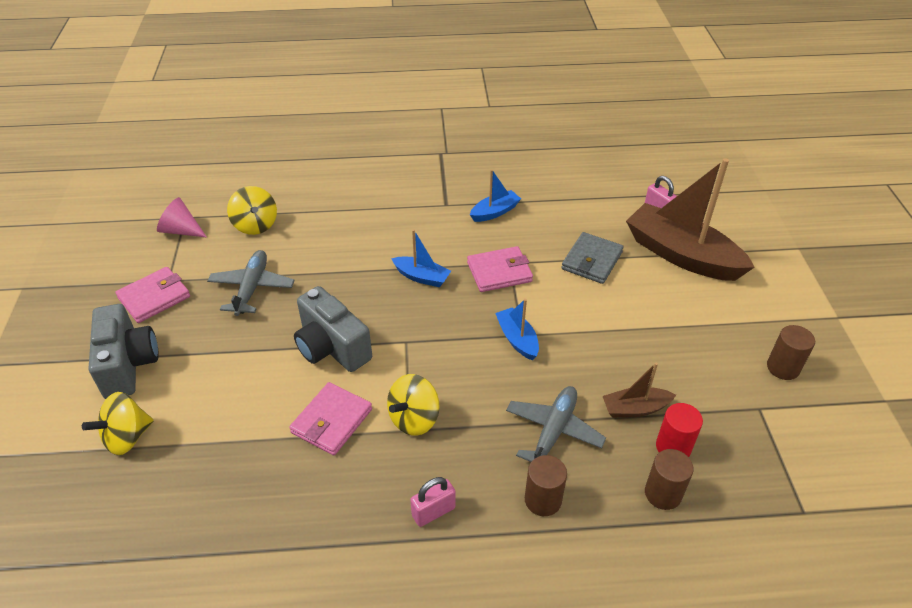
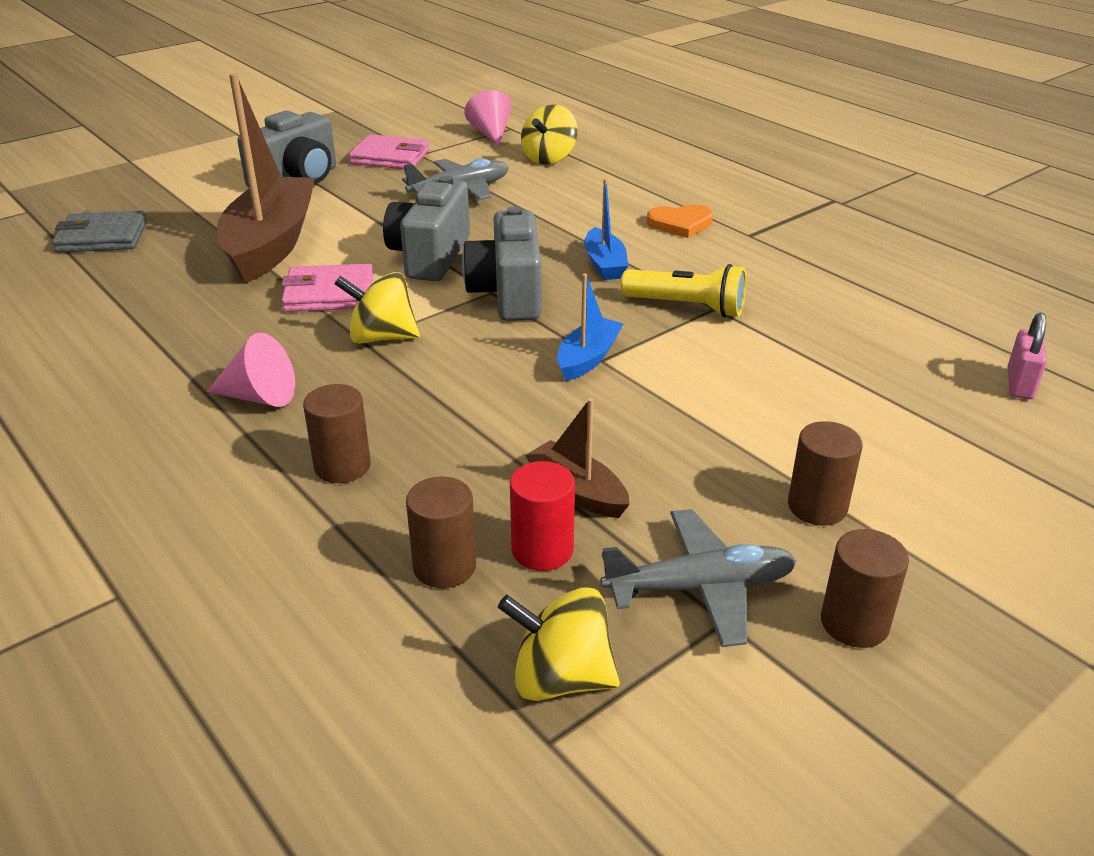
camera: 55 degrees right, 10 degrees down
yellow spinning top [82,392,154,455] -> yellow spinning top moved to [498,587,620,701]
pink padlock [410,477,456,527] -> pink cone [207,333,295,407]
pink wallet [467,246,533,292] -> yellow flashlight [621,264,746,317]
blue boat [470,169,521,222] -> none
grey plane [506,386,606,462] -> grey plane moved to [601,509,797,647]
grey wallet [561,232,624,284] -> grey wallet moved to [52,211,147,253]
brown boat [626,158,755,281] -> brown boat moved to [217,73,315,283]
none -> grey camera [462,207,542,321]
none -> orange heart [647,205,713,238]
none -> brown cylinder [788,421,863,525]

